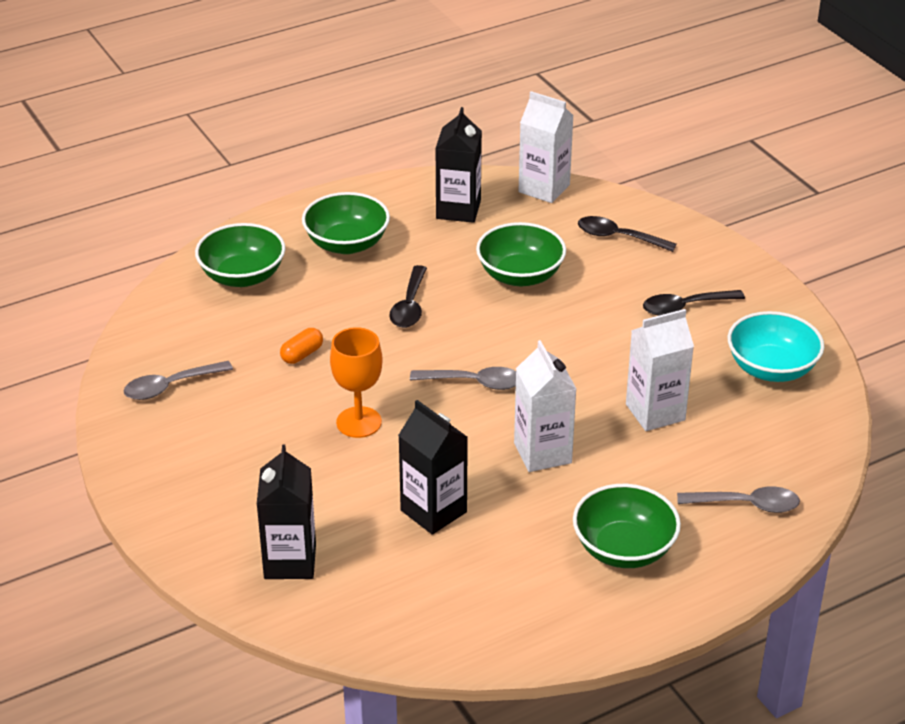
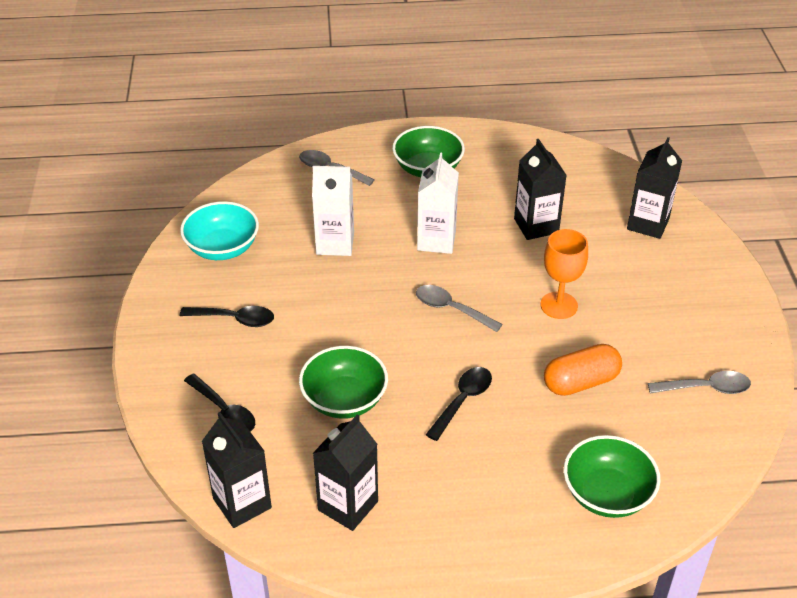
camera: 155 degrees left, 5 degrees up
orange capsule [280,328,323,364] -> orange capsule [544,344,622,396], size x1.78
green bowl [302,192,390,254] -> none
white carton [519,91,574,203] -> black carton [202,412,272,528]

